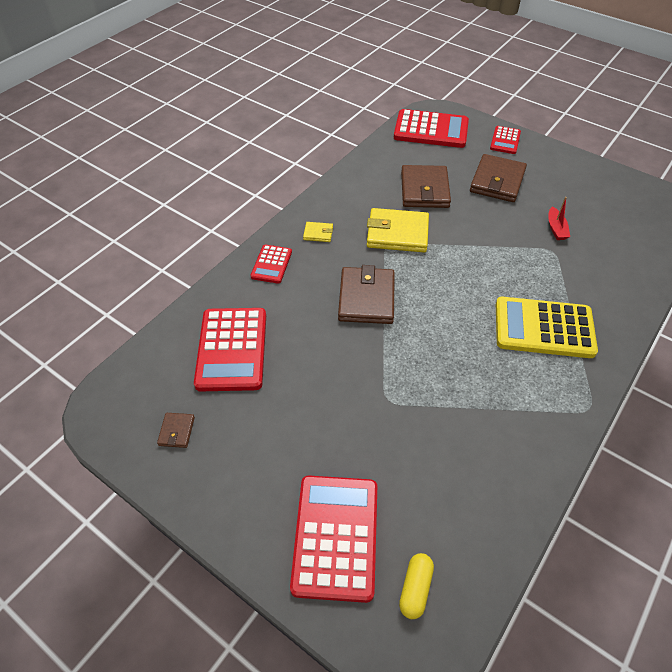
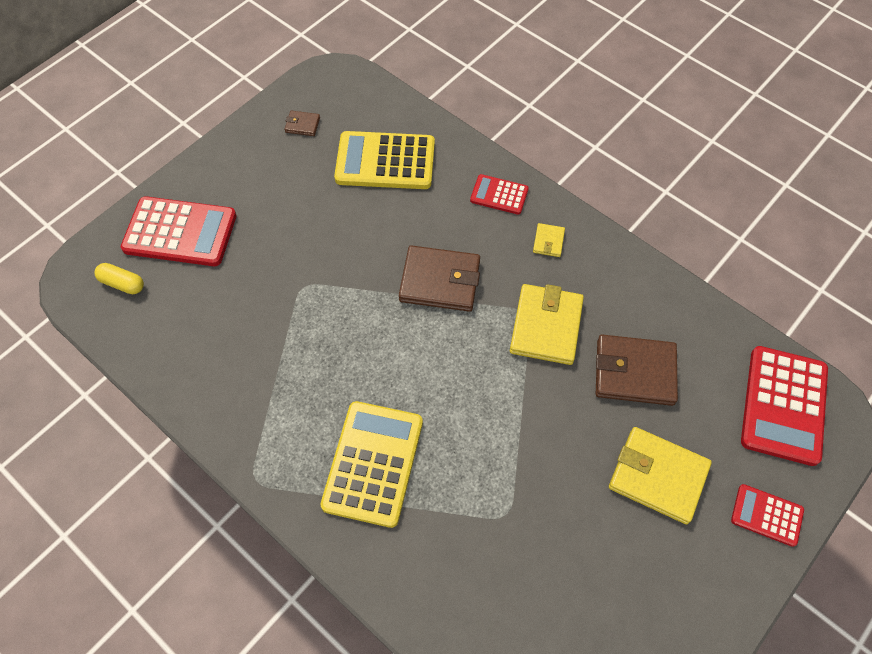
camera: 95 degrees right, 10 degrees up
red calculator [194,308,266,391] -> yellow calculator [334,131,435,189]
brown wallet [470,154,527,202] -> yellow wallet [609,427,712,524]
red boat [548,197,570,240] -> none

